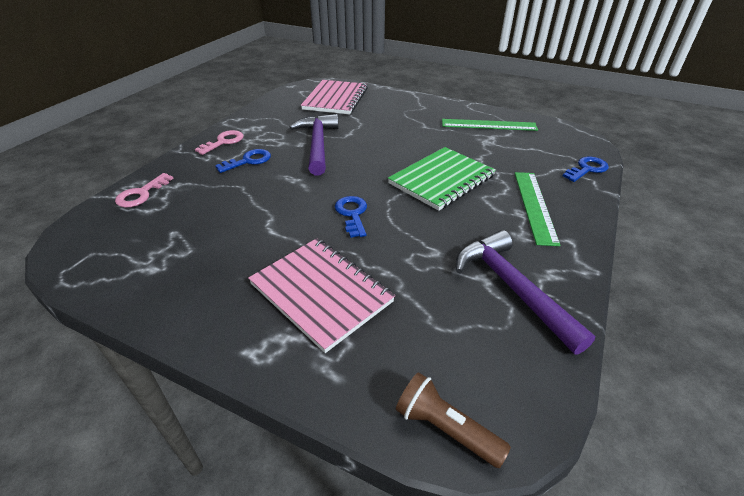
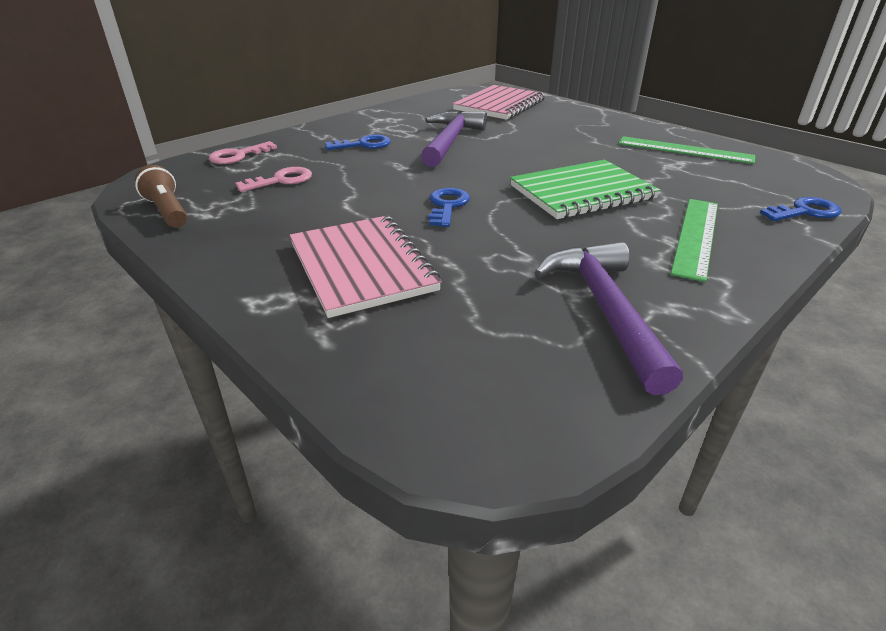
camera: 20 degrees right, 5 degrees down
pink key [195,130,244,155] -> pink key moved to [235,167,312,192]
brown flashlight [396,372,511,468] -> brown flashlight moved to [135,165,187,227]

